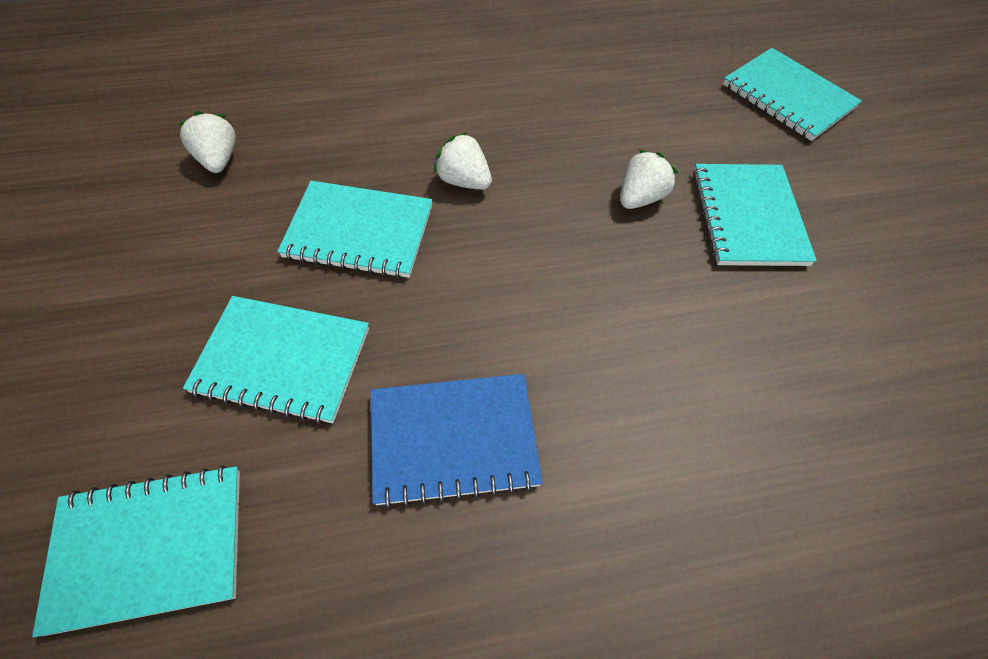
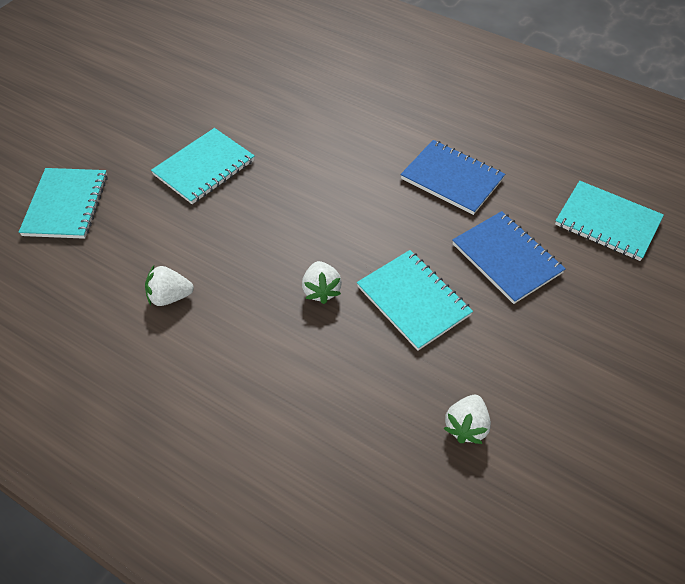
camera: 135 degrees left, 5 degrees down
turquoise notebook [183,296,369,424] -> blue notebook [452,211,566,304]
white strawberry [620,149,678,209] -> white strawberry moved to [145,266,194,306]

